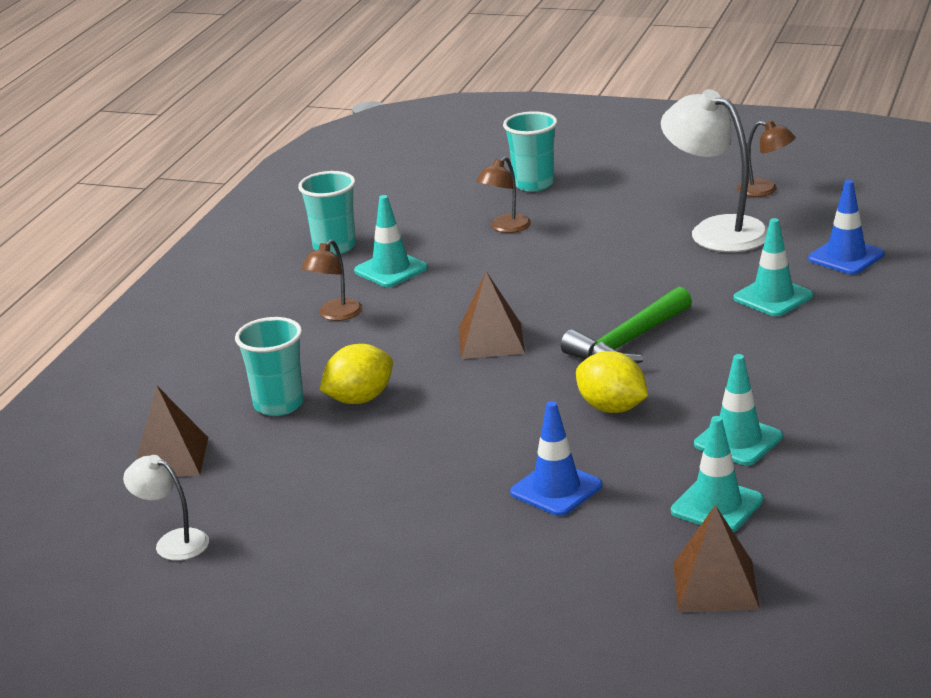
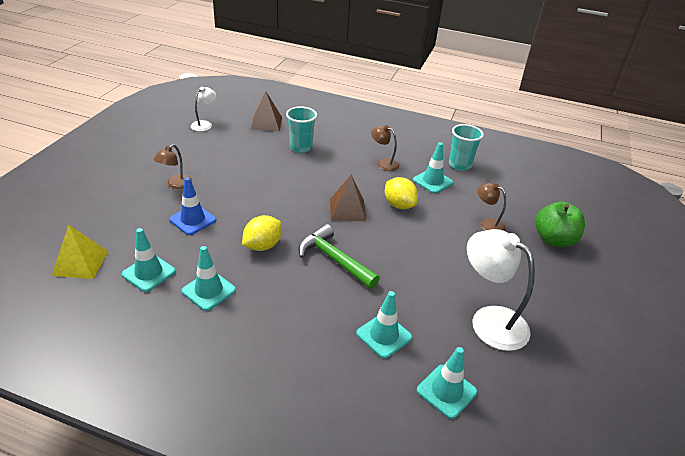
camera: 85 degrees right, 10 degrees up
yellow lemon [320,344,393,404] -> yellow lemon moved to [385,177,418,209]
turquoise cup [503,111,558,192] -> green apple [535,202,585,247]
white lamp [661,89,768,252] -> white lamp turned 90 degrees counterclockwise [467,229,535,351]
brown pyramid [673,505,760,612] -> yellow pyramid [52,225,109,279]
brown lamp [737,120,796,197] -> brown lamp moved to [154,144,192,189]
blue traffic cone [808,180,884,275] -> turquoise traffic cone [417,347,477,419]

